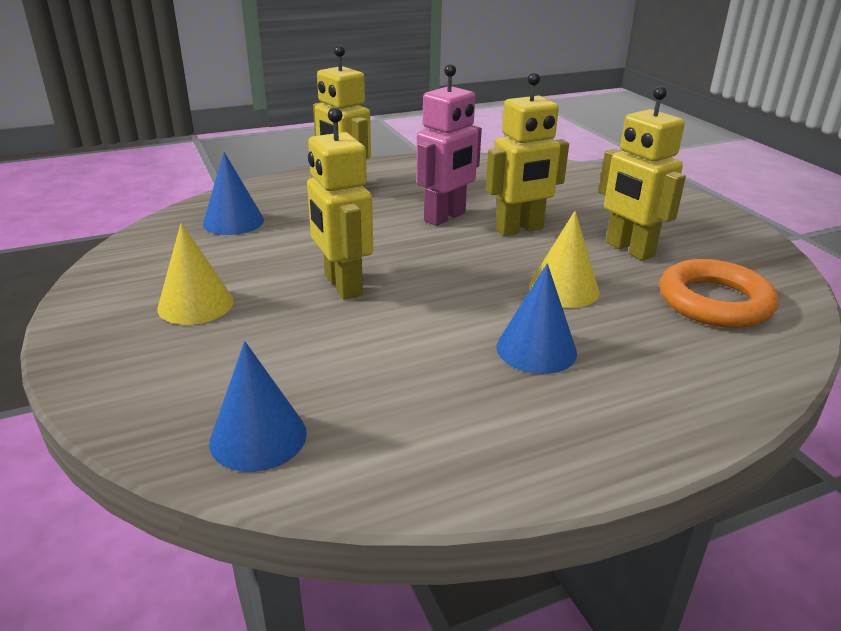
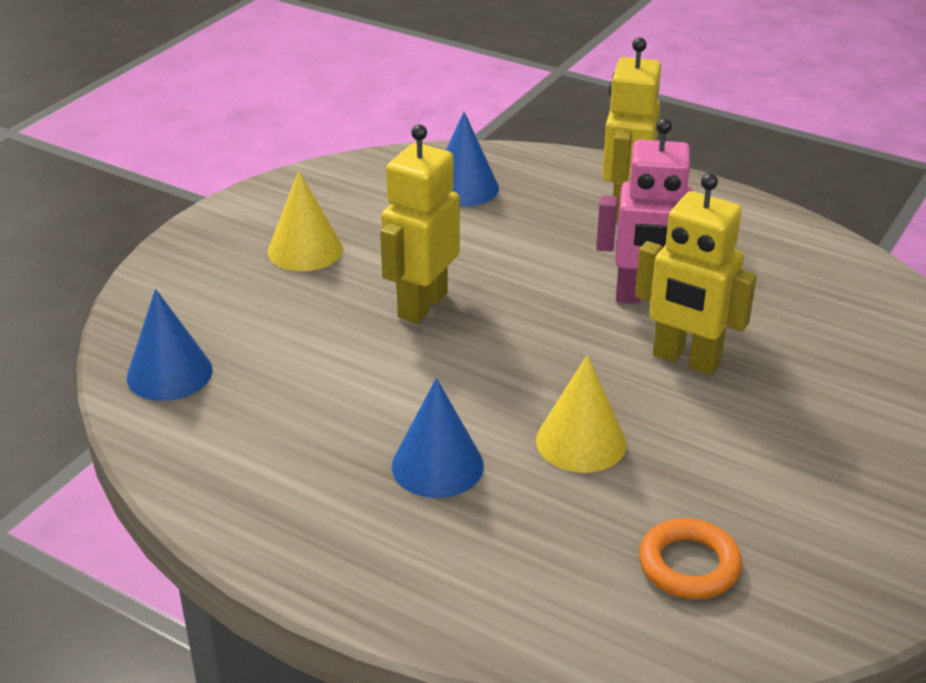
camera: 55 degrees right, 5 degrees up
yellow robot [599,86,686,261] -> none
orange ring [660,259,779,328] -> orange ring [639,518,742,599], size x0.65

